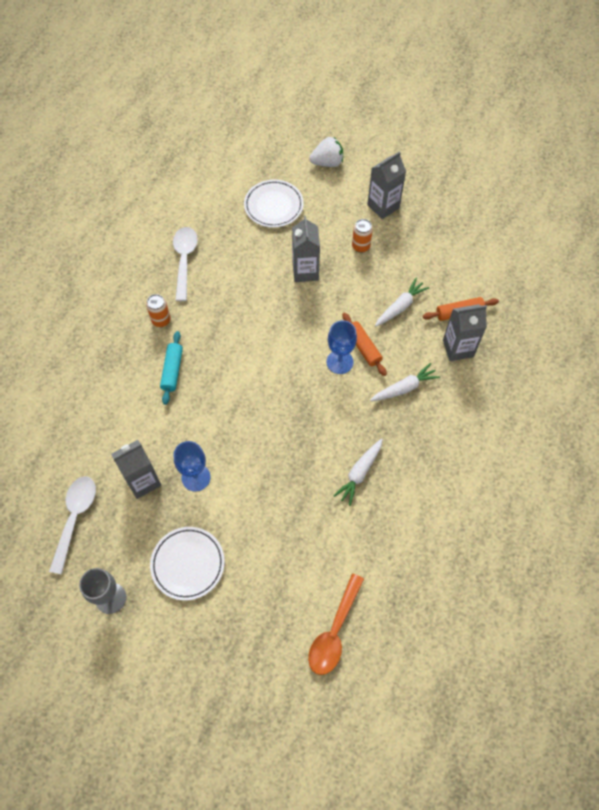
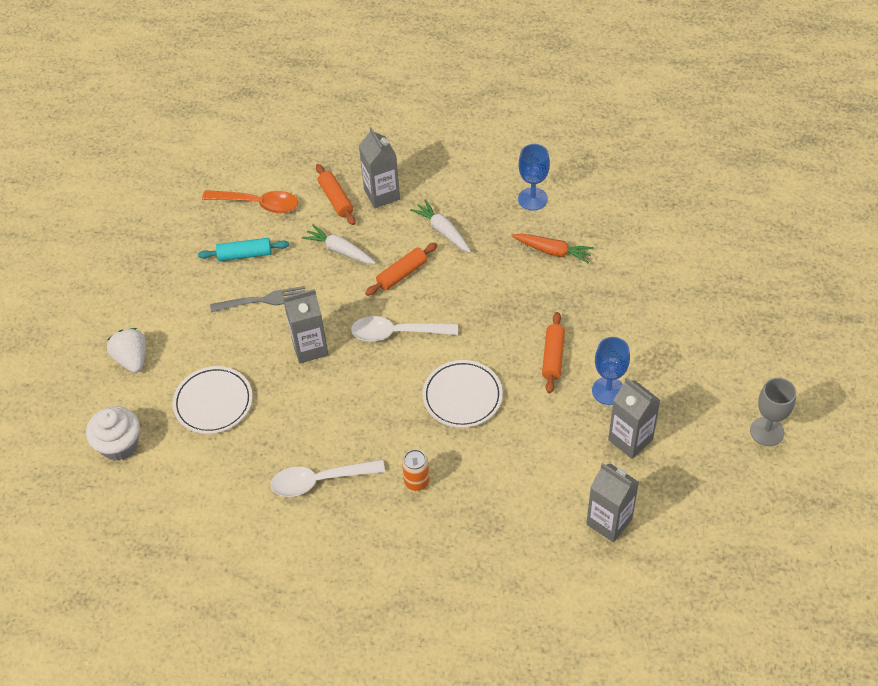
camera: 100 degrees left, 10 degrees down
white spoon [49,477,96,575] -> white spoon moved to [351,316,458,341]
white plate [150,527,225,600] -> white plate moved to [423,360,503,428]
turquoise rolling pin [160,331,183,405] -> turquoise rolling pin moved to [198,238,289,261]
orange spoon [308,573,364,675] -> orange spoon moved to [202,190,298,213]
blue goblet [326,320,357,374] -> blue goblet moved to [518,144,550,211]
white carrot [333,438,383,506] -> orange carrot [512,233,594,263]
orange can [352,219,373,253] -> grey fork [210,286,305,312]
grey carton [367,151,406,219] -> grey carton moved to [586,463,639,542]
none -> white cupcake [86,406,140,461]
none -> orange rolling pin [542,312,565,393]

